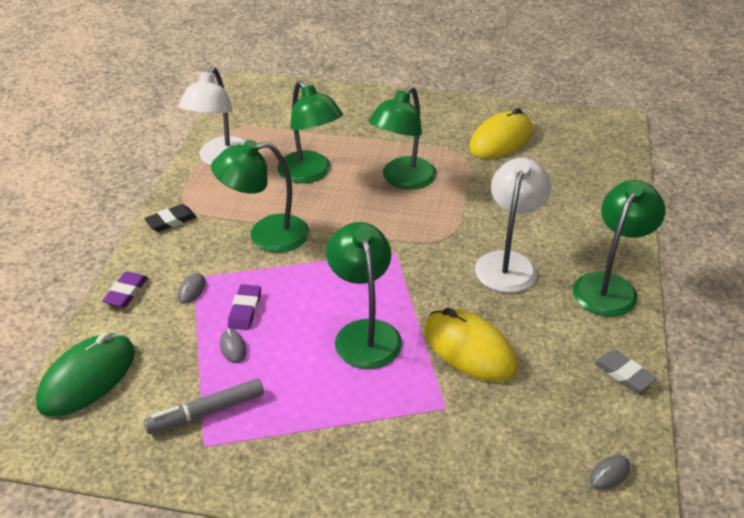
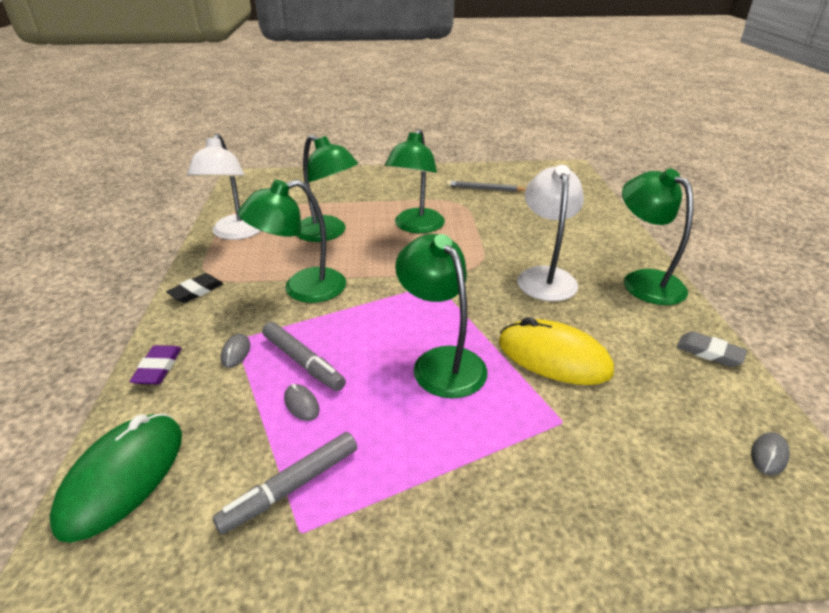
camera: 15 degrees left, 5 degrees down
purple eraser [228,284,261,330] -> grey marker [262,322,346,391]
yellow mouse [469,108,533,159] -> grey pencil [446,180,526,192]
green lamp [573,180,666,317] -> green lamp turned 45 degrees counterclockwise [622,169,693,305]

